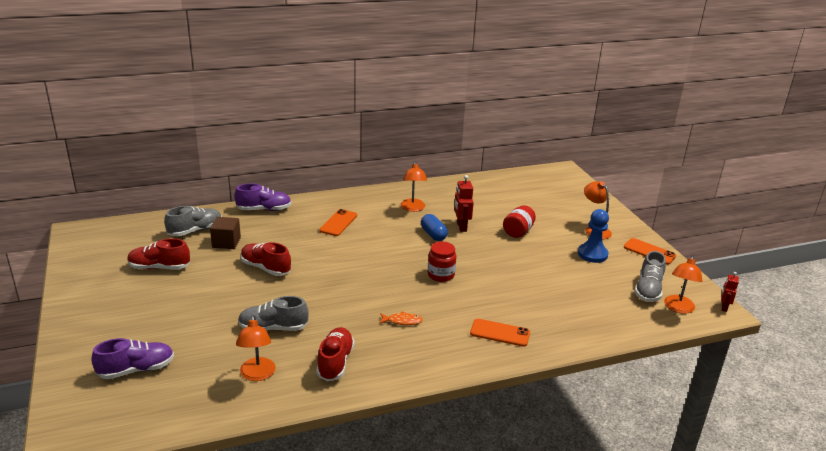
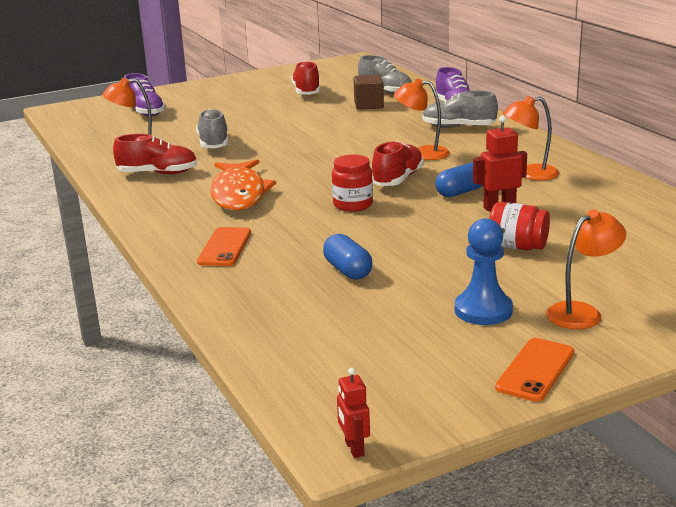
camera: 85 degrees right, 5 degrees down
red shoe [241,242,291,276] -> red shoe moved to [372,141,424,186]
orange phone [319,209,357,236] -> none
orange fish [379,311,423,325] -> orange fish [210,159,276,211], size x2.36
grey shoe [634,251,666,302] -> grey shoe moved to [422,91,498,128]
orange lamp [664,255,702,314] -> orange lamp moved to [394,78,450,160]
red robot [721,272,739,312] -> red robot turned 120 degrees counterclockwise [337,368,370,458]
none -> blue capsule [323,234,373,280]

